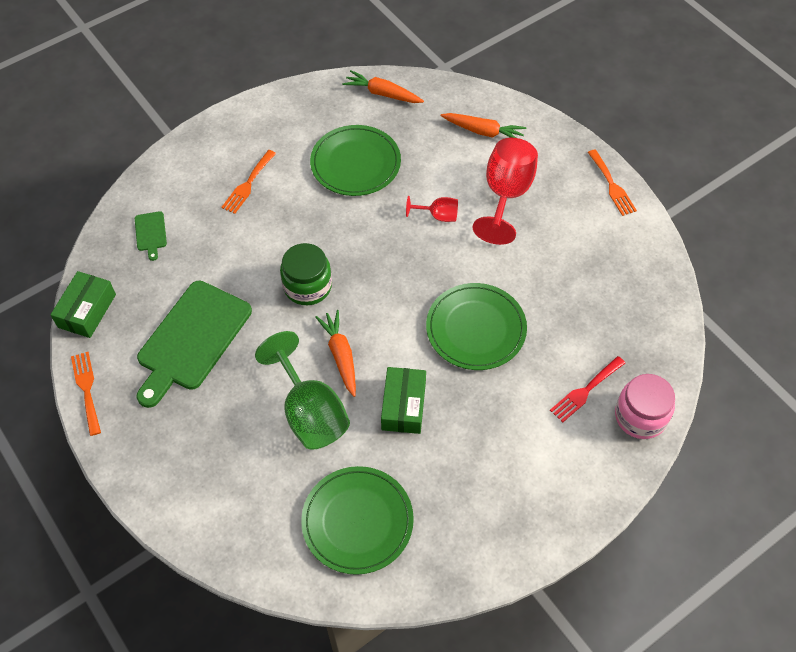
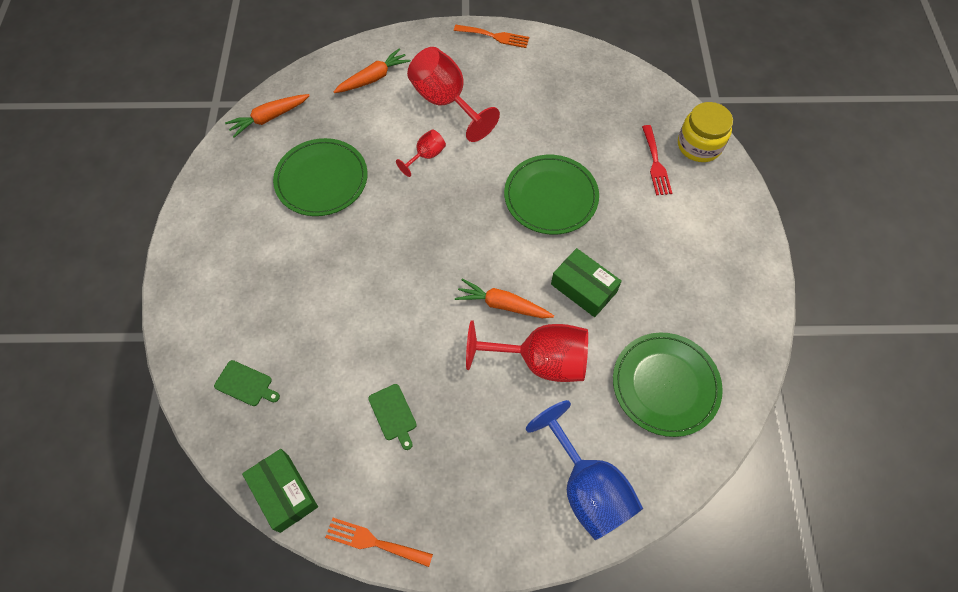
camera: 55 degrees left, 5 degrees up
green cutting board [137,281,252,408] -> green cutting board [368,384,417,450], size x0.43
orange fork [221,150,276,214] -> none
green goblet [255,331,350,450] -> red goblet [466,320,588,382]
green jar [280,243,332,305] -> none
pink jar [615,374,675,439] -> yellow jar [678,102,733,162]
none -> blue goblet [526,400,643,540]

